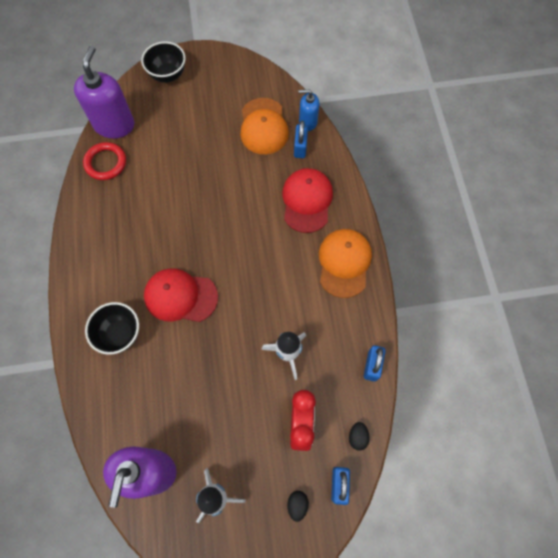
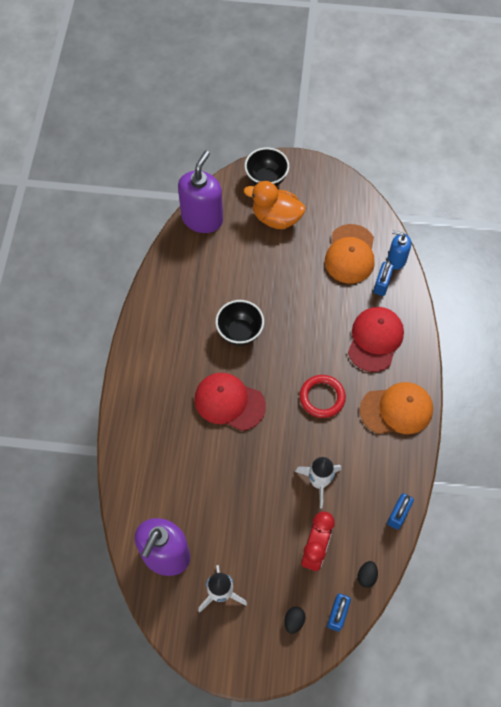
camera: 15 degrees right, 5 degrees down
red ring [83,142,126,180] -> red ring moved to [300,375,346,418]
black bowl [85,302,139,355] -> black bowl moved to [215,300,264,345]
orange cap [319,229,372,298] -> orange cap turned 60 degrees clockwise [360,382,433,434]
none -> orange duck [244,181,305,229]

